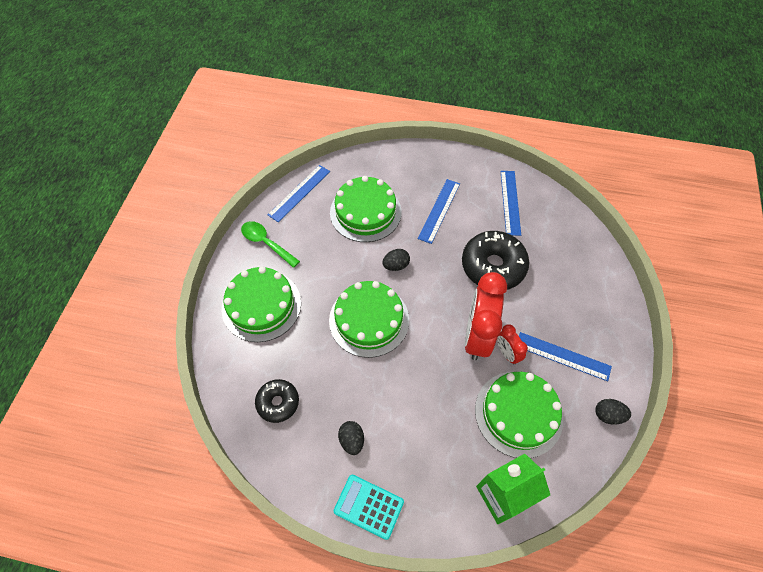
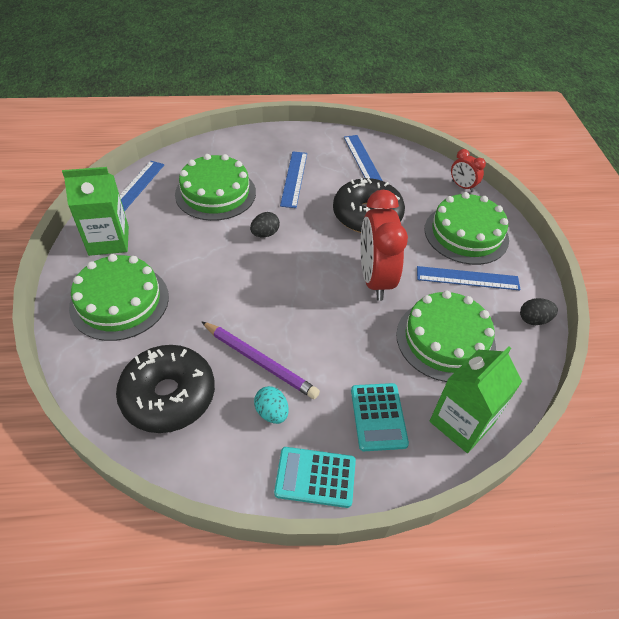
camera: 20 degrees left, 10 degrees down
green spoon [241,221,300,268] -> green carton [62,167,129,256]
black donut [255,379,299,423] -> black donut [116,345,215,433], size x1.73
green cake [329,281,409,358] -> green cake moved to [425,192,509,265]
black egg [338,421,364,455] -> turquoise egg [254,386,289,424]
red clock [497,324,528,364] -> red clock moved to [451,149,486,192]
none -> purple pencil [201,321,320,399]
none -> turquoise calculator [351,383,409,451]

